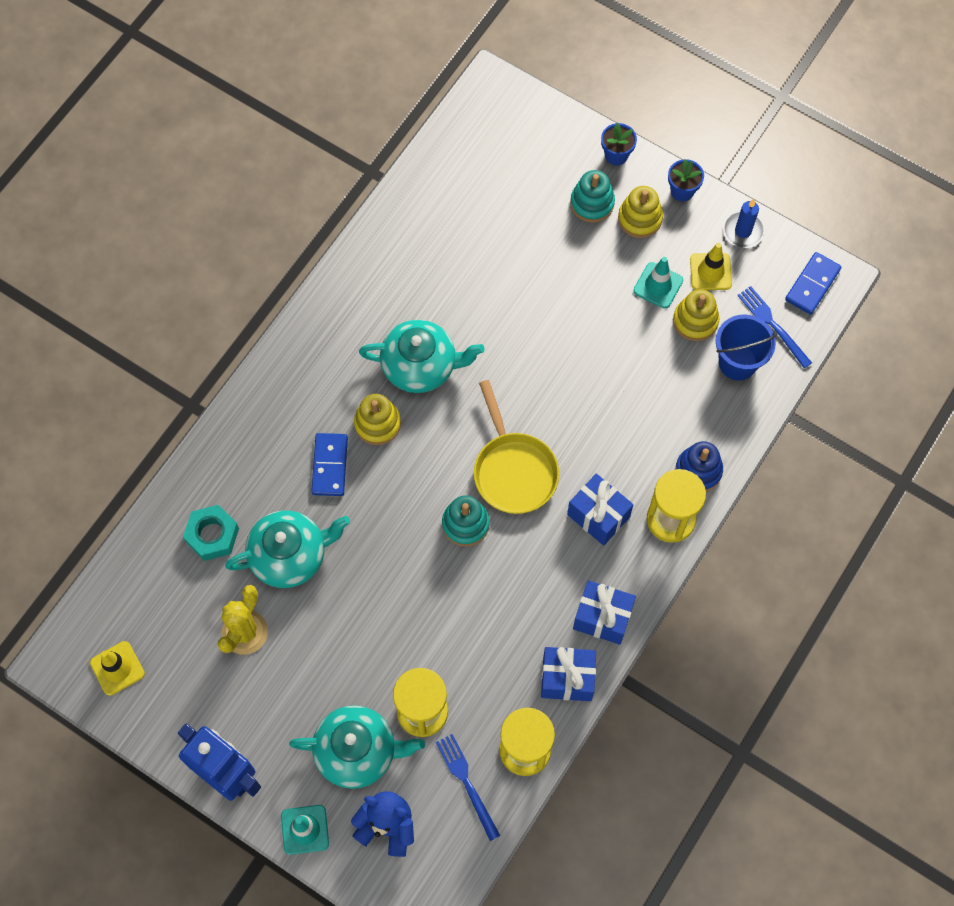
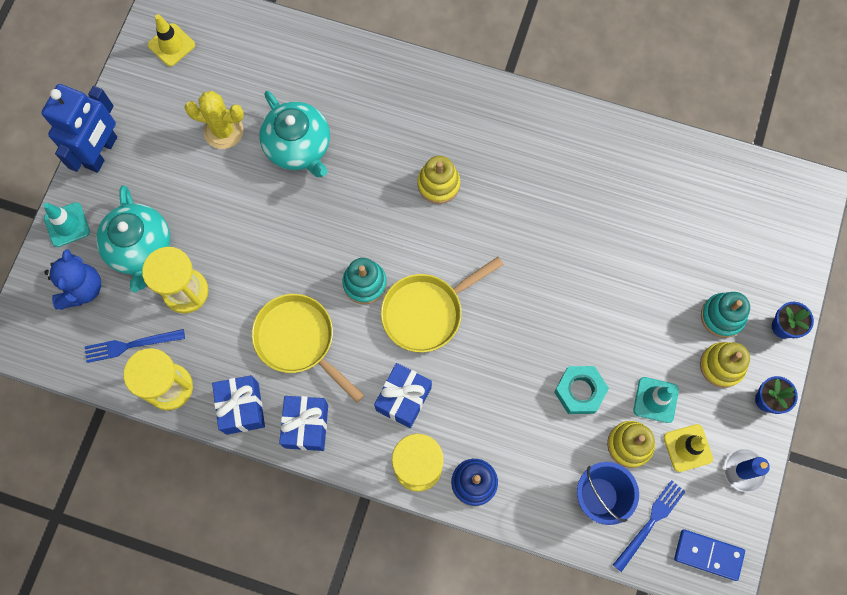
camera: 75 degrees right, 5 degrees up
turquoise nut [183,505,239,561] -> turquoise nut moved to [554,366,609,414]
blue domino [311,433,348,496] -> none
turquoise teapot [359,320,485,393] -> none
blue fork [436,734,500,841] -> blue fork turned 150 degrees counterclockwise [85,329,185,363]
none -> yellow pan [252,294,364,402]

